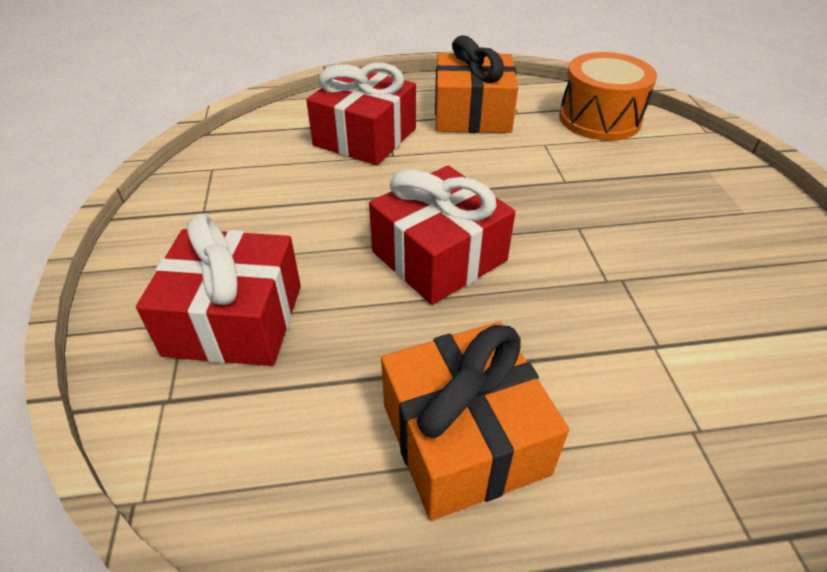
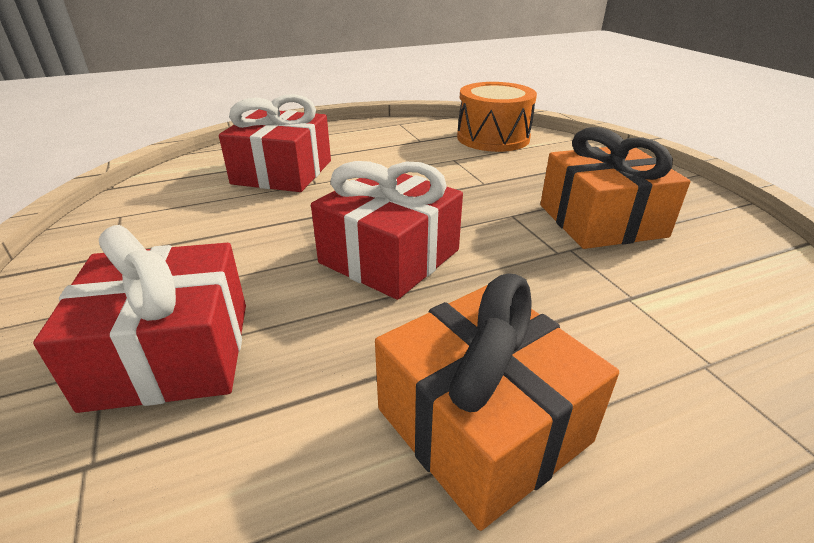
camera: 15 degrees left, 10 degrees down
orange gift [435,35,518,133] -> orange gift moved to [540,127,690,249]

